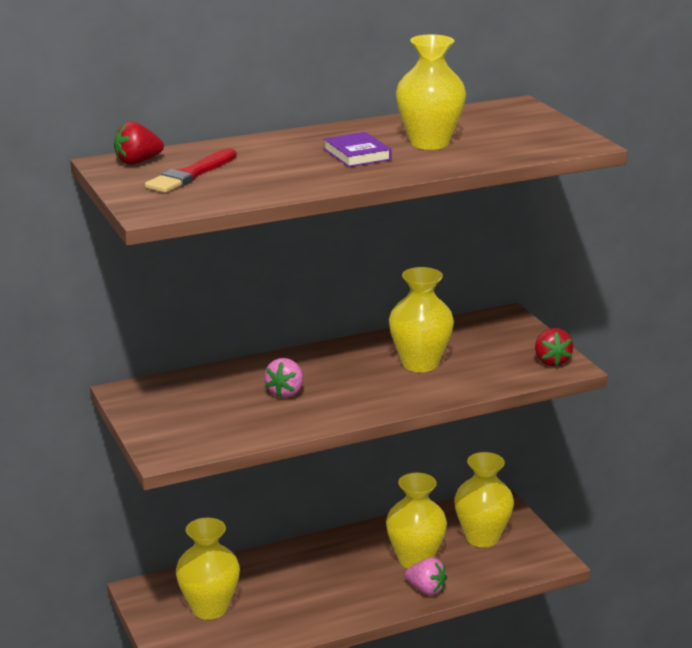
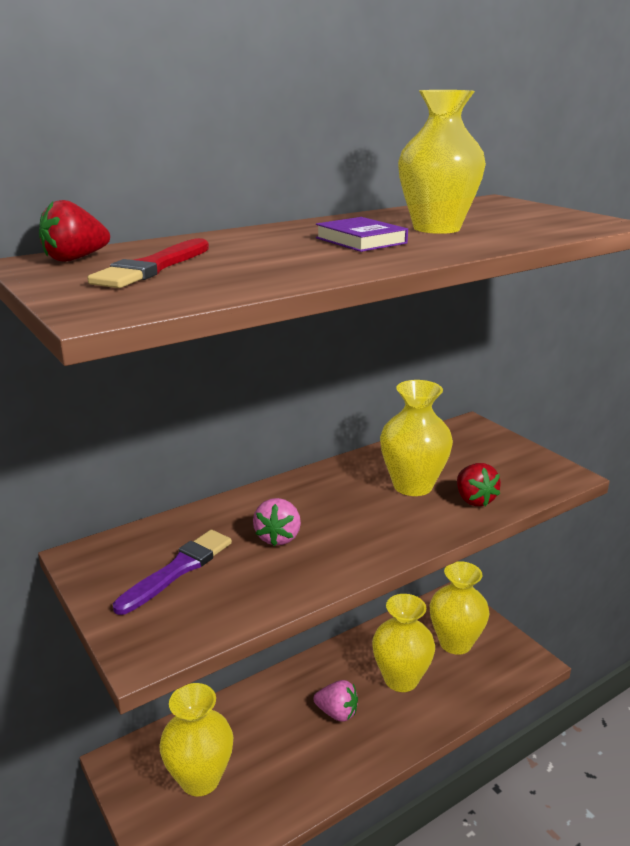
camera: 10 degrees left, 0 degrees up
pink strawberry [405,558,447,596] -> pink strawberry moved to [314,680,358,722]
red strawberry [535,328,573,366] -> red strawberry moved to [457,463,501,506]
none -> purple brush [113,530,232,615]

